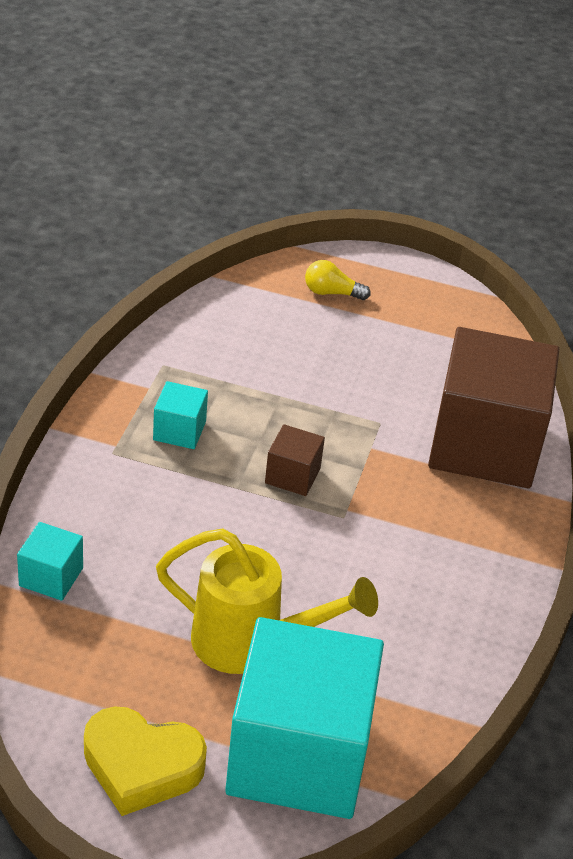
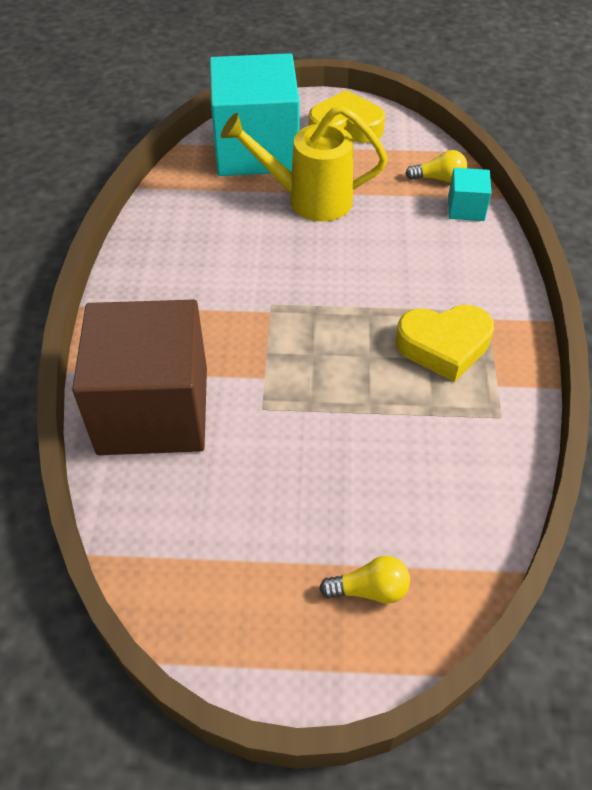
camera: 170 degrees right, 10 degrees up
turquoise cube [153,381,208,449] -> yellow heart [396,305,494,382]
brown cube [265,424,325,496] -> none
none -> yellow light bulb [405,150,467,182]

